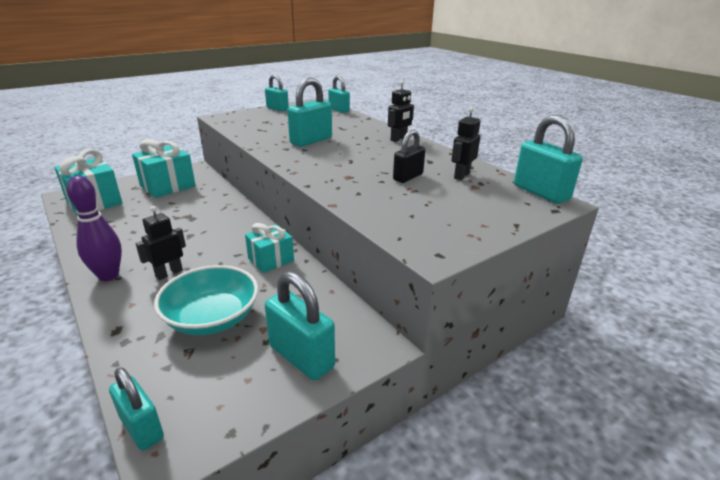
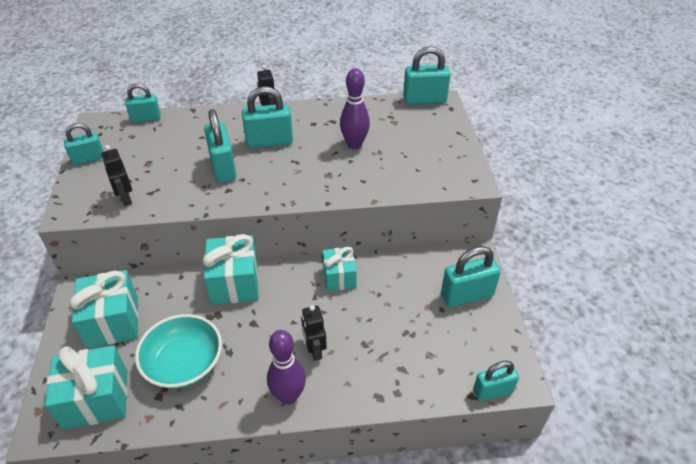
camera: 60 degrees left, 15 degrees up
turquoise bowl [154,265,258,335] -> turquoise bowl moved to [135,314,222,389]
black padlock [393,130,425,183] -> purple bowling pin [340,68,370,150]
black robot [452,107,481,180] -> black robot moved to [101,145,132,206]
none -> turquoise gift [203,234,259,305]
none -> turquoise padlock [242,86,293,148]

